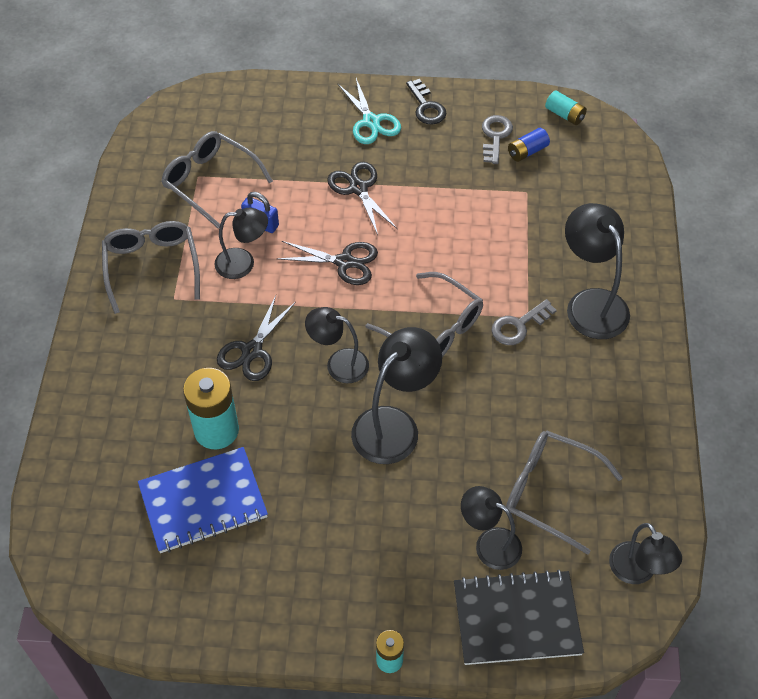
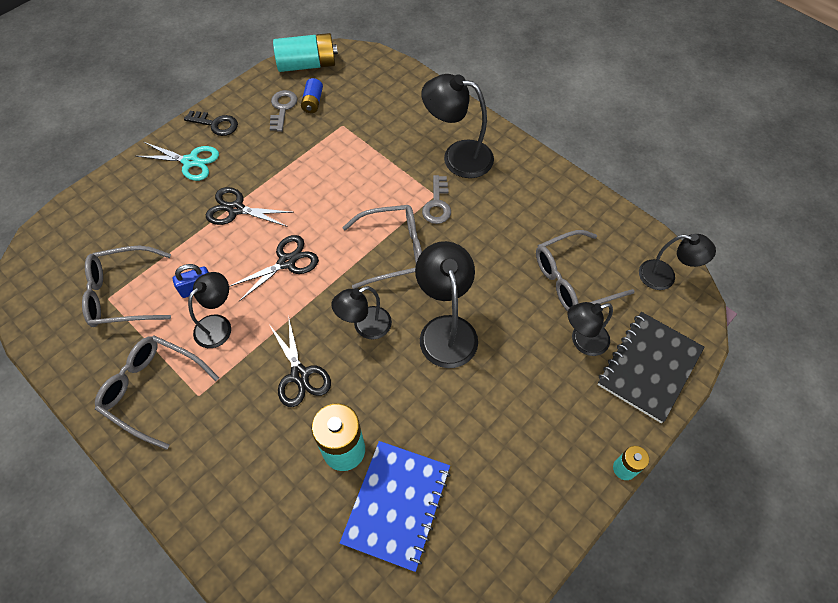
camera: 50 degrees left, 5 degrees up
grey key [482,115,513,164] -> grey key turned 45 degrees clockwise [270,90,298,132]
turquoise battery [545,90,587,125] -> turquoise battery [273,33,338,72], size x1.87

